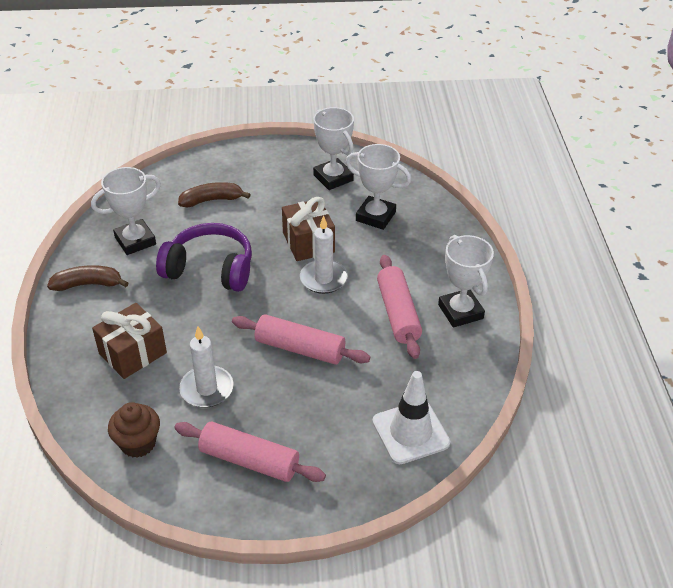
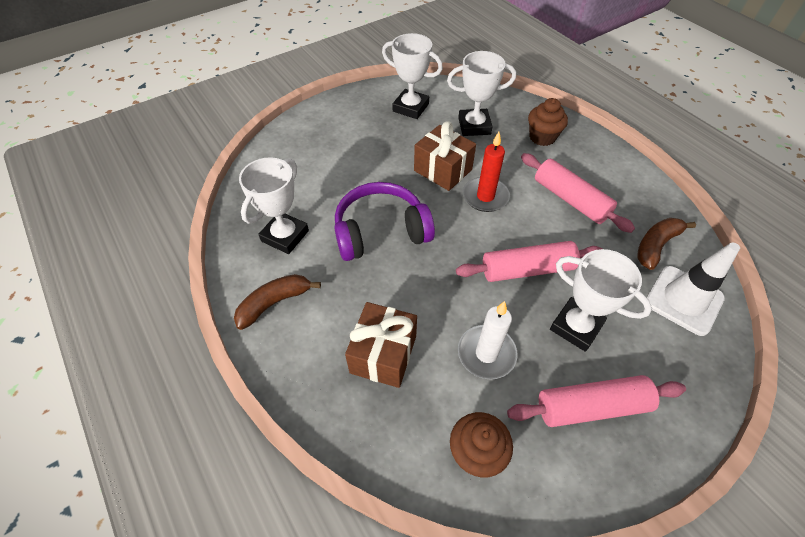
camera: 30 degrees left, 10 degrees up
brown banana [178,182,251,207] -> brown banana moved to [637,218,696,270]
white candle [300,216,348,294] -> red candle [463,132,510,212]
white trophy [438,235,494,327] -> white trophy moved to [550,249,652,352]
none -> brown cupcake [528,98,568,146]

